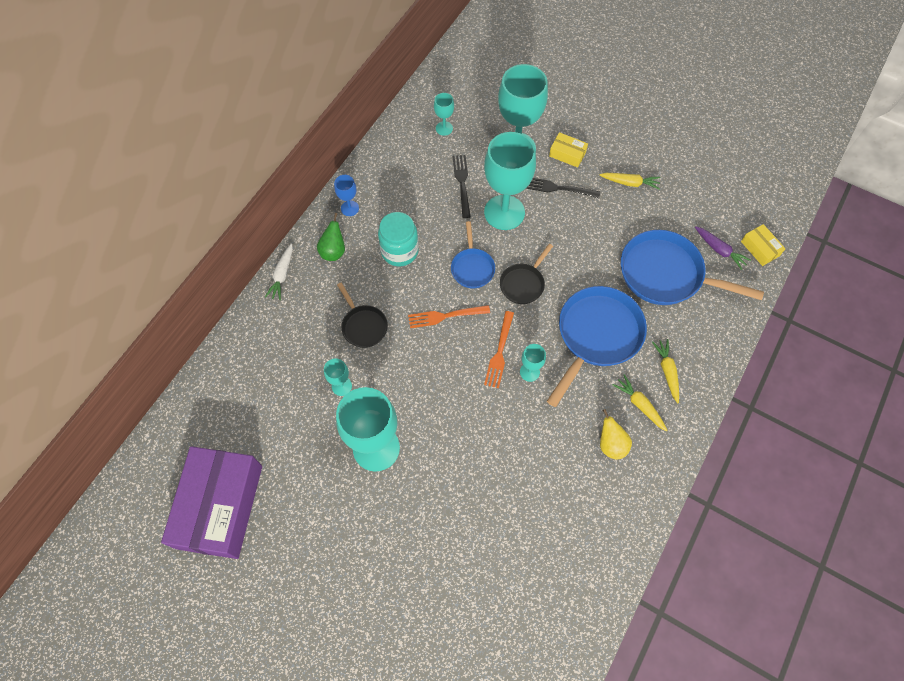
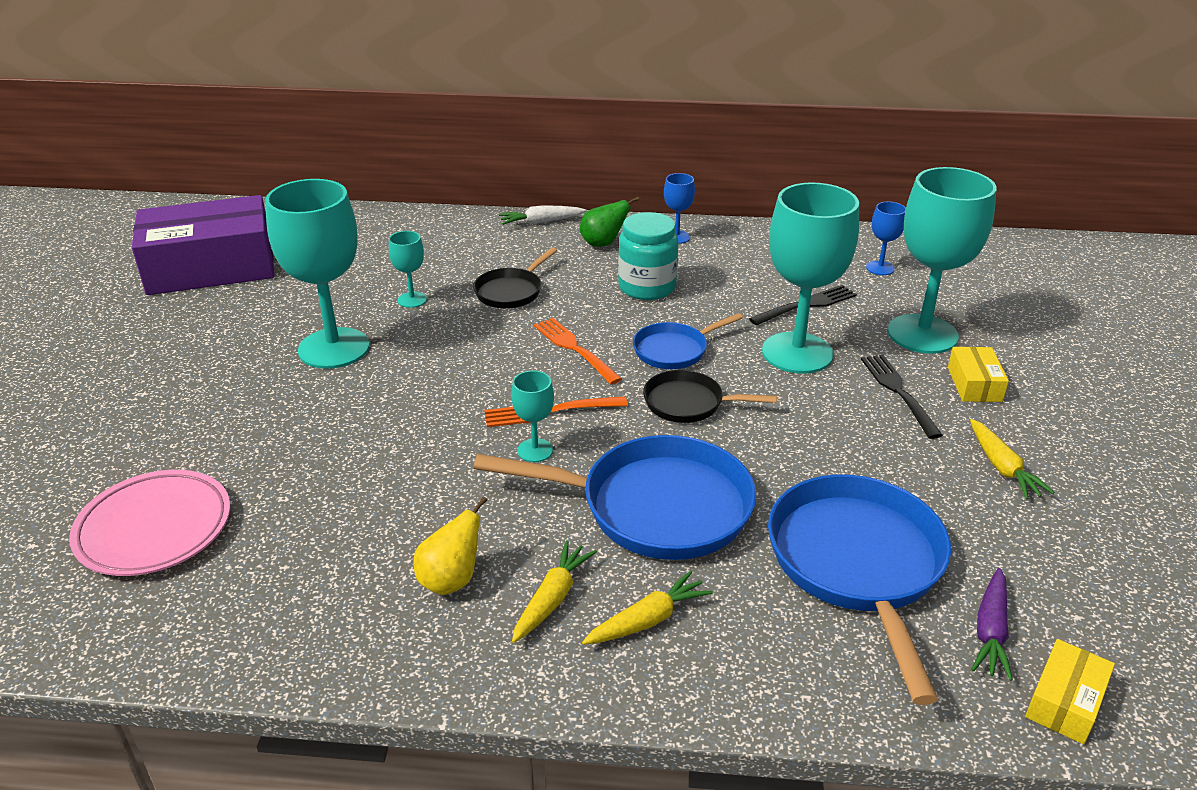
camera: 65 degrees right, 30 degrees down
turquoise goblet [434,93,454,136] -> blue goblet [866,202,906,275]
none -> pink plate [69,470,230,576]

